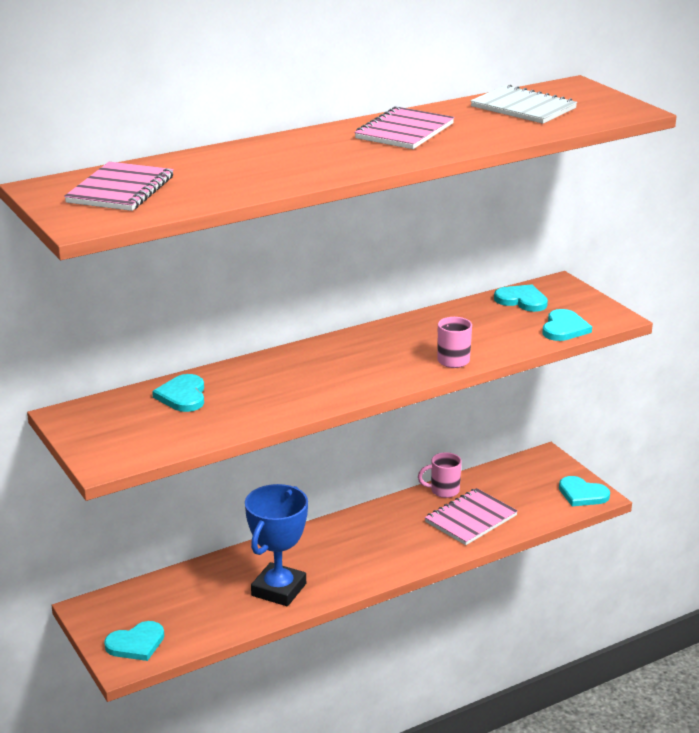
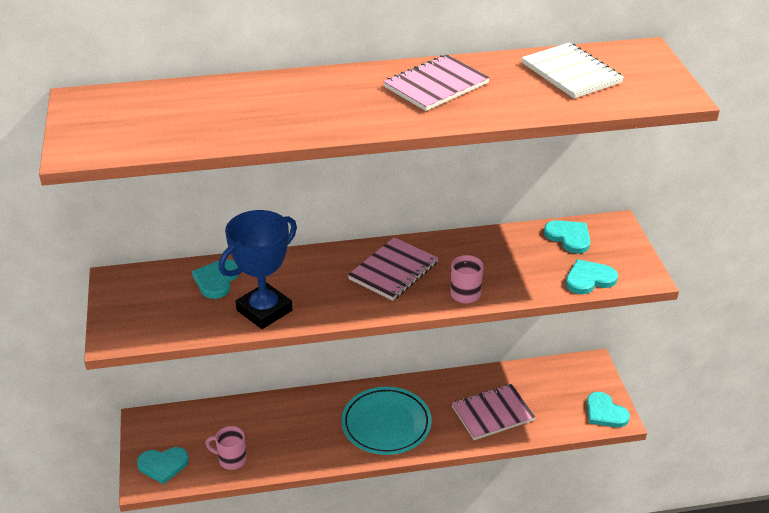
camera: 20 degrees right, 10 degrees up
pink notebook [64,162,174,211] -> pink notebook moved to [348,237,438,301]
blue trophy [245,484,308,606] -> blue trophy moved to [219,210,297,329]
pink mug [418,452,462,498] -> pink mug moved to [205,426,247,470]
turquoise heart [543,309,592,341] -> turquoise heart turned 150 degrees counterclockwise [566,259,618,294]
none -> turquoise plate [341,387,432,455]

